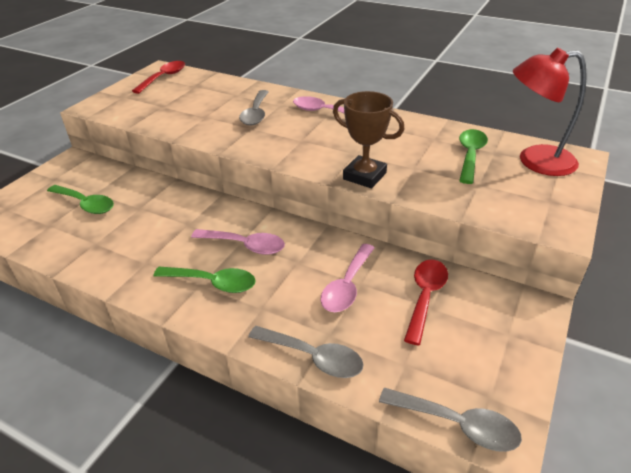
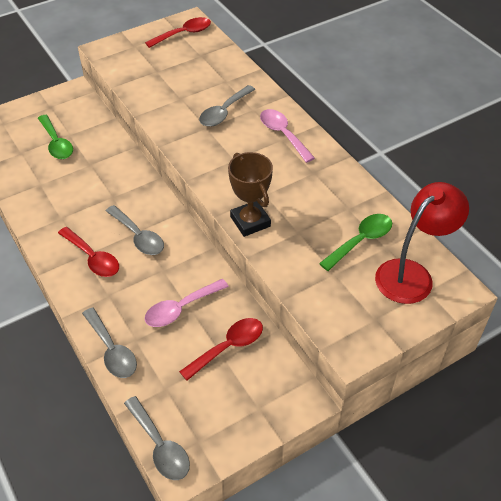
camera: 30 degrees right, 10 degrees up
green spoon [153,267,256,293] -> red spoon [58,227,119,277]
pink spoon [191,229,285,255] -> grey spoon [106,205,164,255]
red lamp [513,48,587,176] -> red lamp turned 105 degrees clockwise [375,182,469,304]

